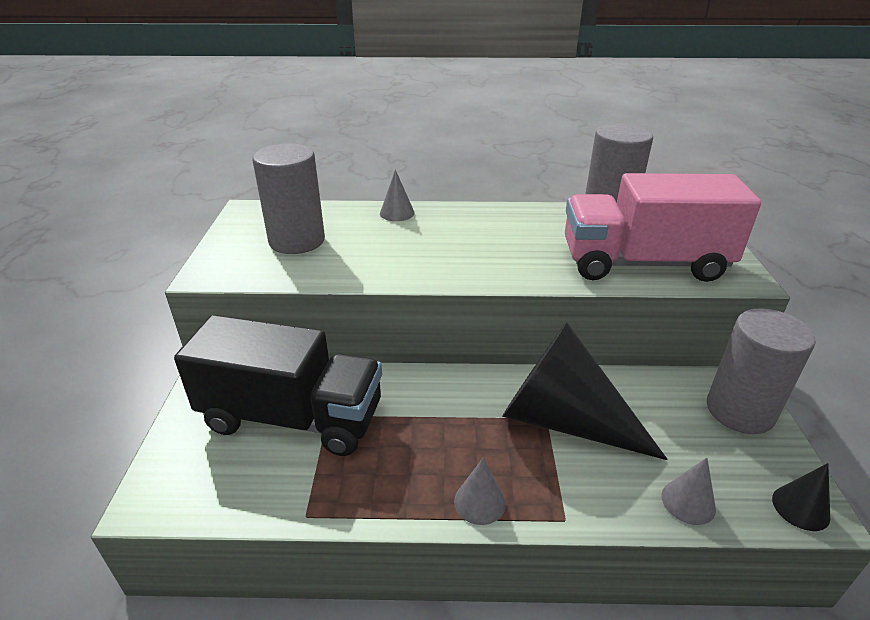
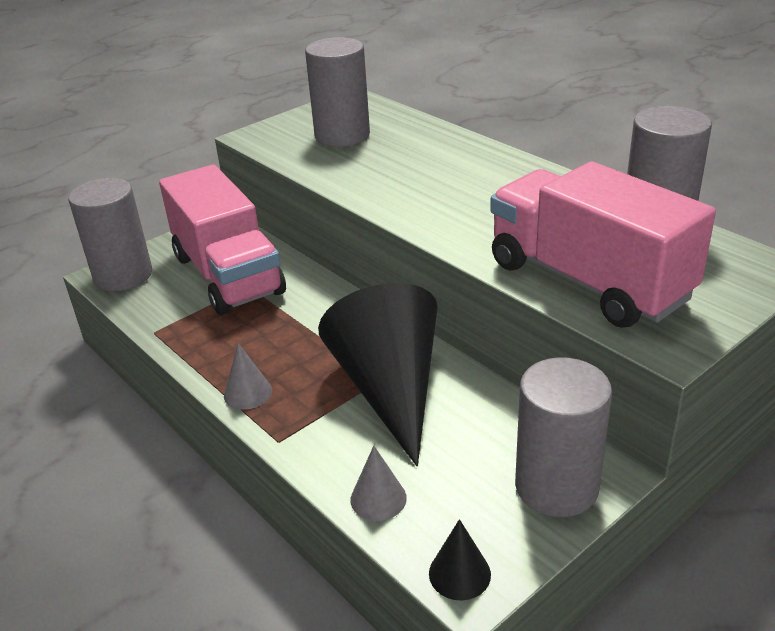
camera: 50 degrees right, 0 degrees up
black truck [174,315,382,456] -> pink truck [159,165,286,315]
grey cone [380,170,415,221] -> none
none -> grey cylinder [68,178,152,291]

